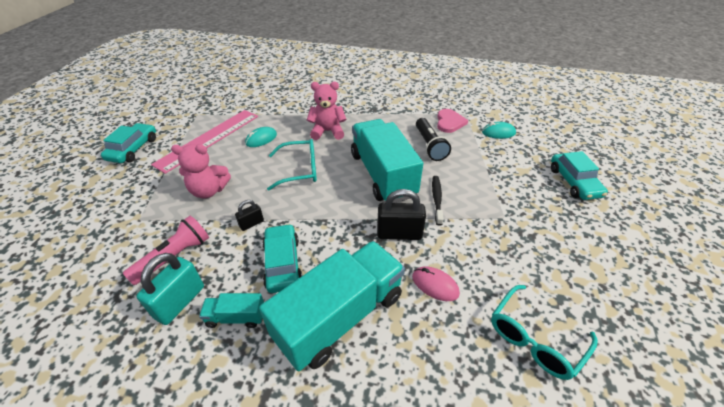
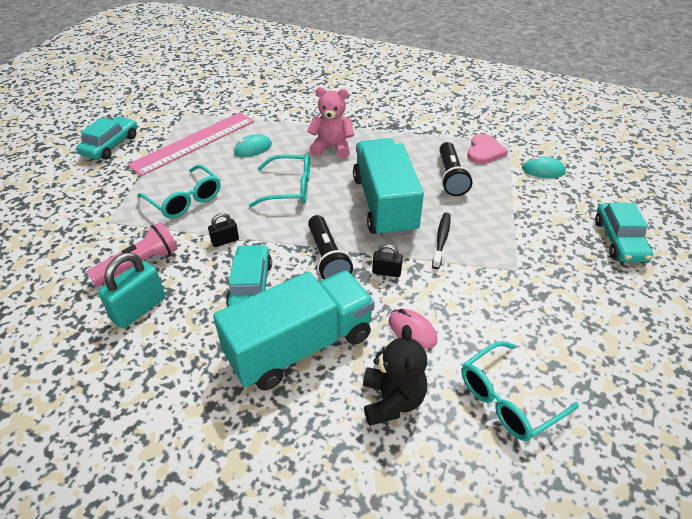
camera: 10 degrees right, 0 degrees up
pink teddy bear [171,144,231,199] -> turquoise glasses [137,165,221,219]
turquoise truck [199,293,264,328] -> none
black padlock [377,189,426,240] -> black padlock [372,244,403,277], size x0.55
none -> black flashlight [308,215,353,280]
none -> black teddy bear [363,325,427,426]

